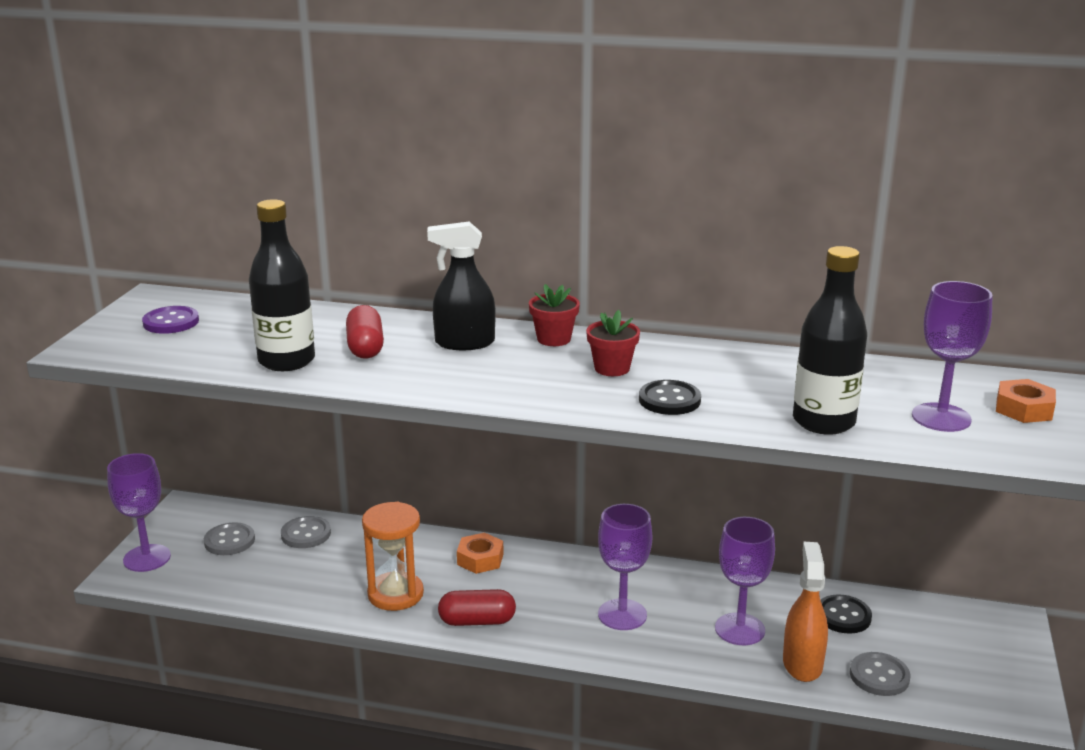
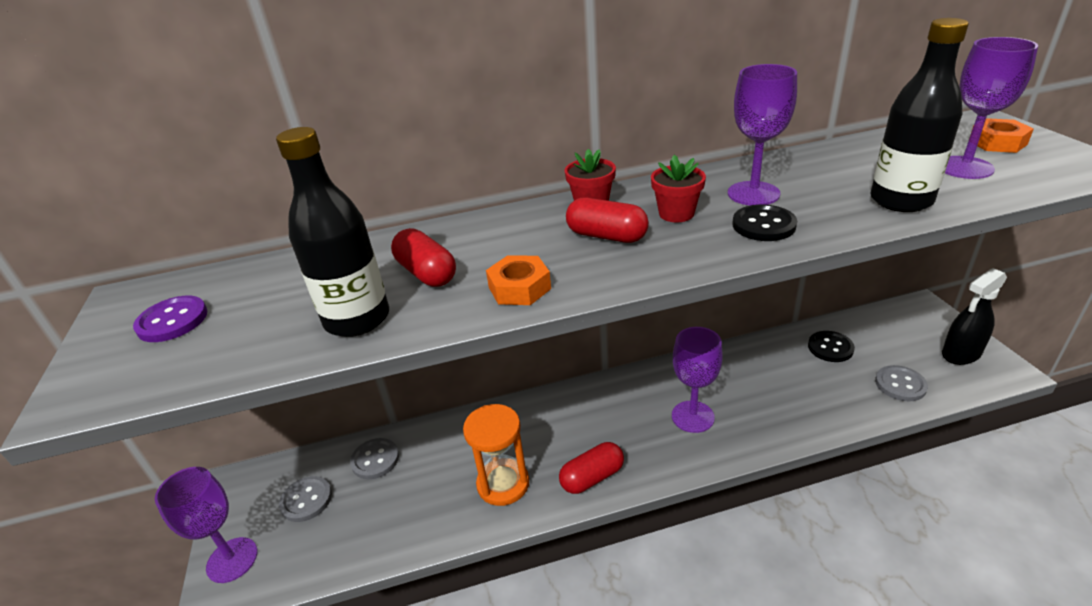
camera: 25 degrees left, 10 degrees up
black spray bottle [427,221,495,350] -> black spray bottle moved to [942,268,1007,365]
orange nut [457,532,504,574] -> orange nut moved to [486,255,551,305]
purple goblet [715,517,775,645] -> purple goblet moved to [728,64,797,205]
orange spray bottle [783,542,828,682] -> none
none -> red capsule [566,198,649,243]

